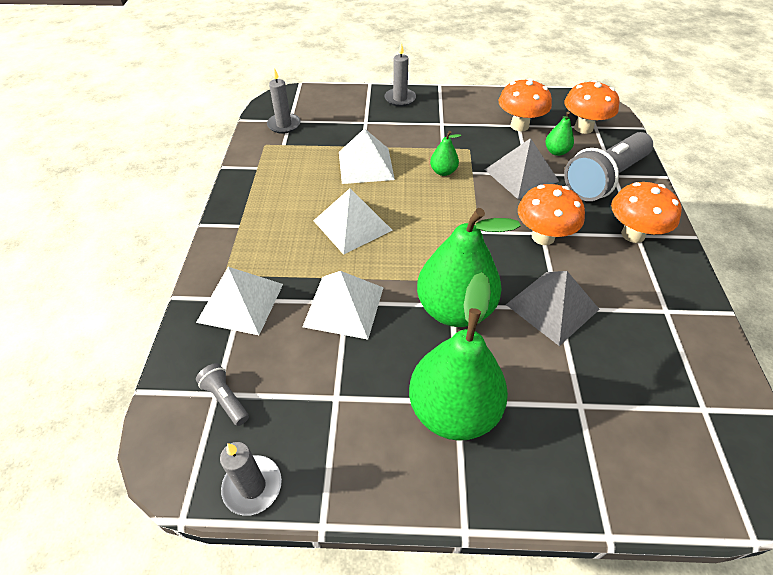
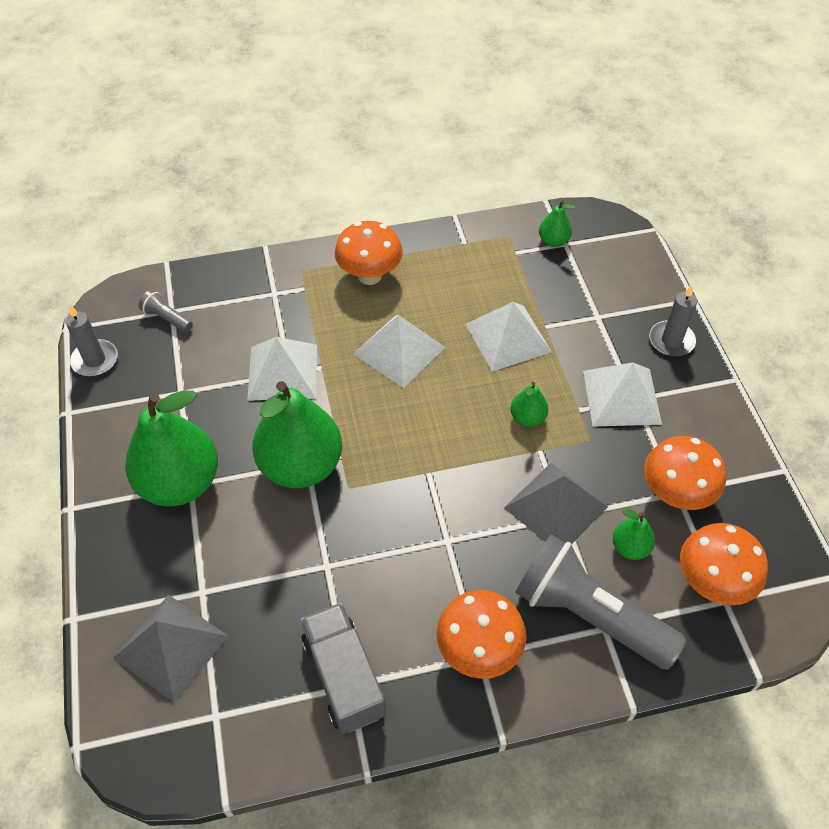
camera: 75 degrees right, 5 degrees up
white pyramid [196,267,283,335] -> white pyramid moved to [583,362,662,426]
grey flashlight [196,363,249,426] -> grey flashlight turned 90 degrees counterclockwise [138,290,193,332]
grey candle [267,68,301,134] -> green pear [539,200,575,247]
grey pyramid [506,271,600,346] -> grey pyramid moved to [113,595,229,703]
orange mushroom [518,184,585,245] -> orange mushroom moved to [335,221,403,285]
none -> grey truck [300,603,386,734]

